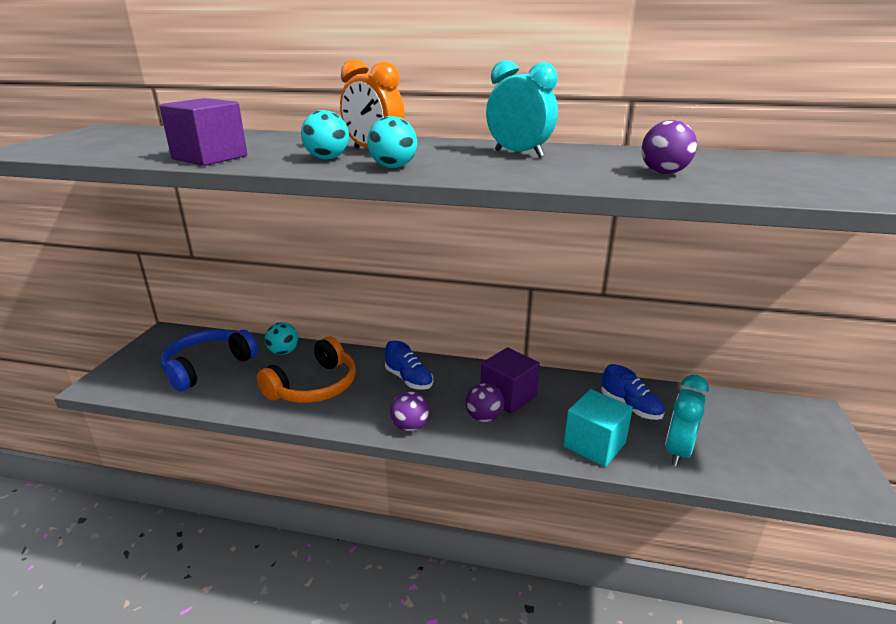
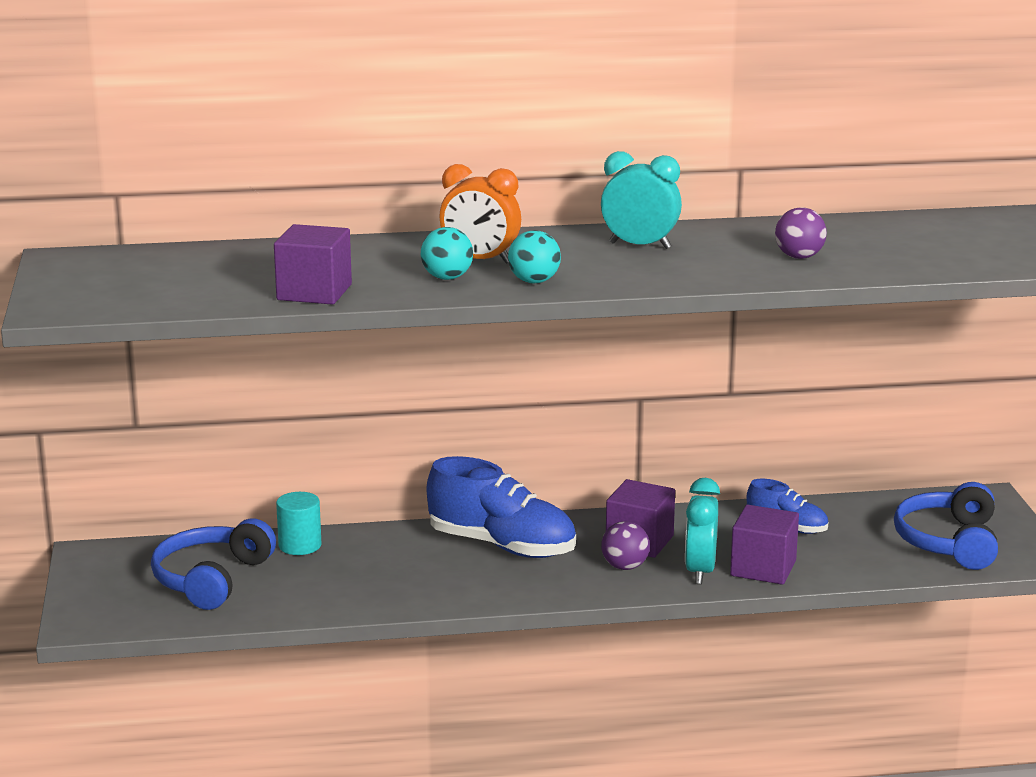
camera: 20 degrees left, 5 degrees down
orange headphones [257,337,356,403] -> none
turquoise ball [265,322,298,355] -> turquoise cylinder [276,492,322,555]
blue shoe [385,341,433,390] -> blue shoe [427,456,576,558], size x1.83
purple ball [390,391,430,431] -> none
turquoise cube [564,389,633,467] -> purple cube [730,505,799,585]
turquoise clock [665,375,709,466] -> turquoise clock moved to [685,478,720,584]
none -> blue headphones [894,482,998,570]

